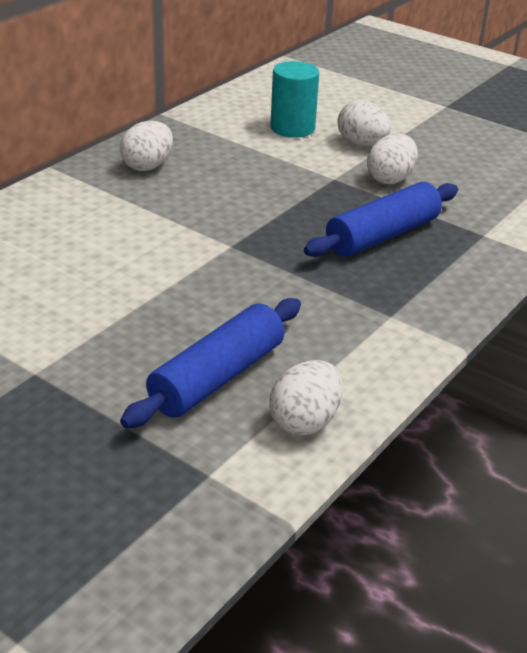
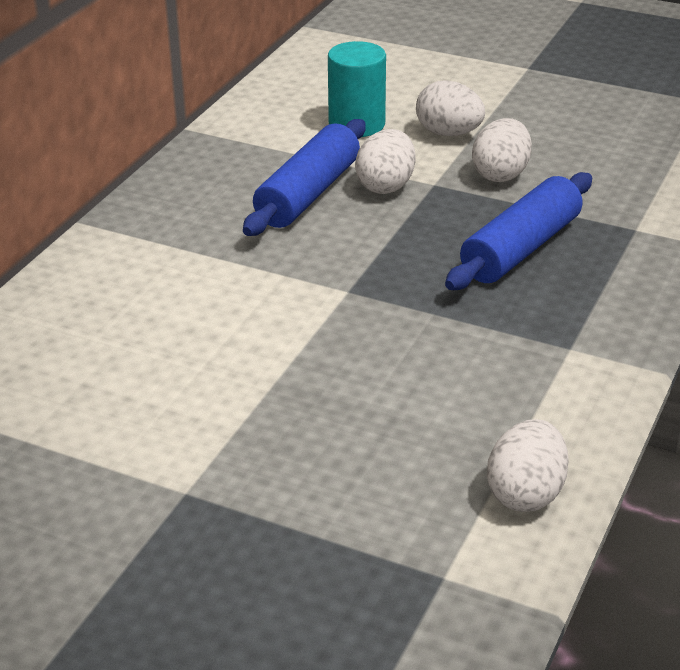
camera: 10 degrees left, 0 degrees up
white egg [120,120,173,171] -> white egg moved to [355,129,416,194]
blue rolling pin [120,298,301,429] -> blue rolling pin moved to [243,119,366,236]

